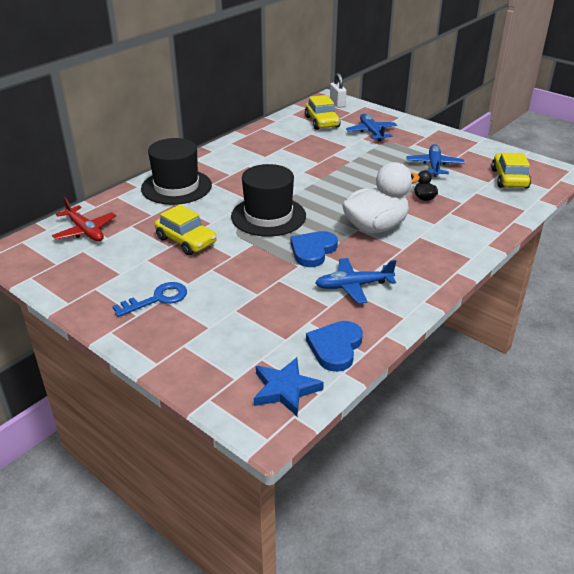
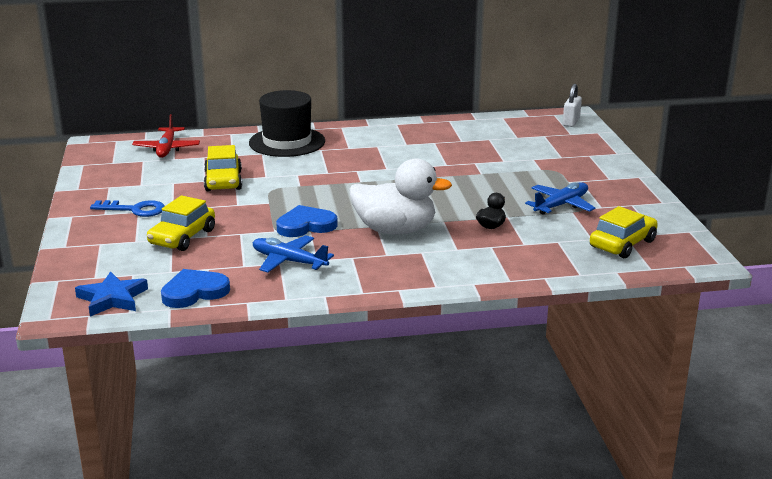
camera: 40 degrees right, 10 degrees down
black hat [231,164,306,237] -> none
yellow car [305,95,341,130] -> yellow car moved to [147,196,215,251]
blue plane [346,114,397,141] -> none

